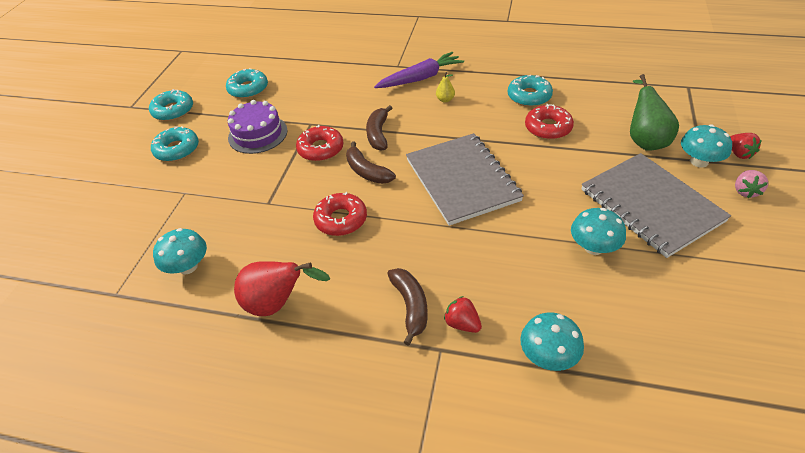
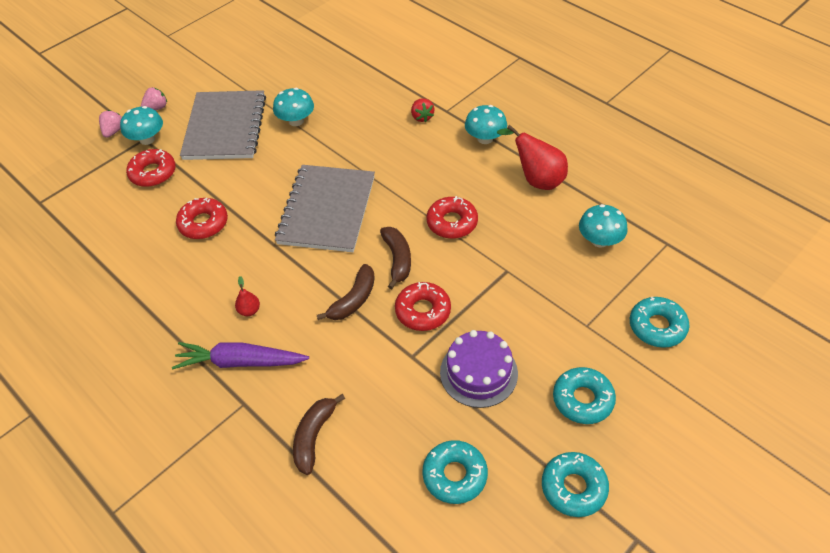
camera: 150 degrees left, 5 degrees up
brown banana [387,268,428,346] -> brown banana moved to [293,394,345,475]
yellow pear [436,72,455,103] -> red pear [235,276,260,316]
turquoise donut [508,75,553,107] -> turquoise donut moved to [630,297,690,348]
turquoise mushroom [520,312,584,371] -> turquoise mushroom moved to [465,105,507,144]
green pear [630,74,679,151] -> red donut [126,149,176,187]
red strawberry [730,133,762,159] -> pink strawberry [99,110,122,138]

